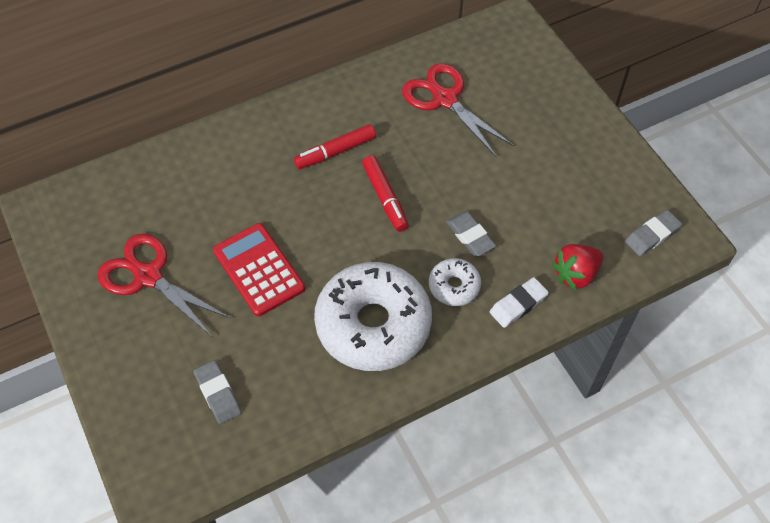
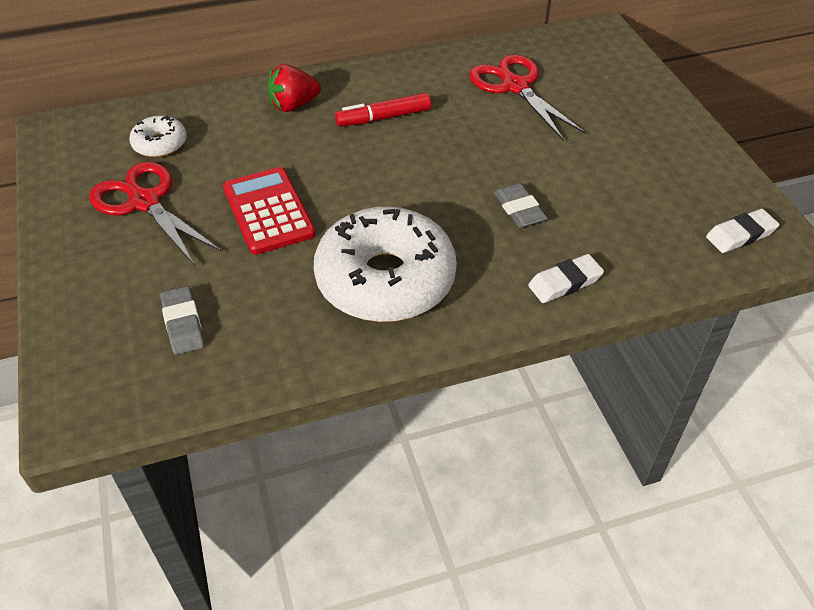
camera: 10 degrees right, 10 degrees down
red marker [362,155,409,232] -> none
white donut [429,258,481,306] -> white donut moved to [129,116,187,157]
red strawberry [552,244,603,291] -> red strawberry moved to [267,64,321,112]
grey eraser [625,210,682,256] -> white eraser [706,209,780,253]

